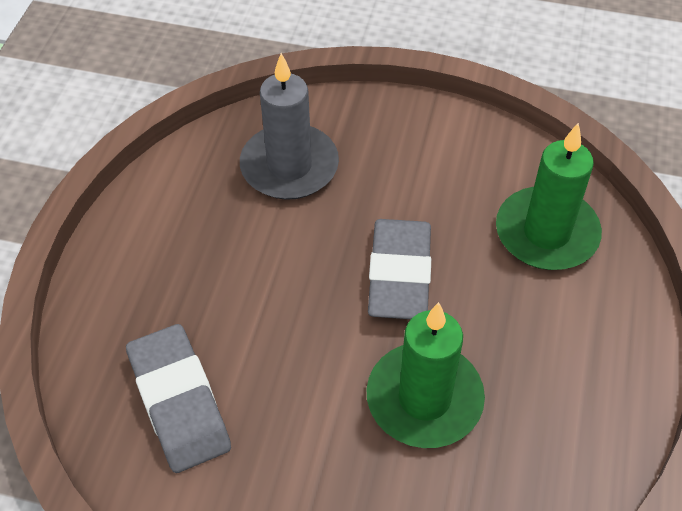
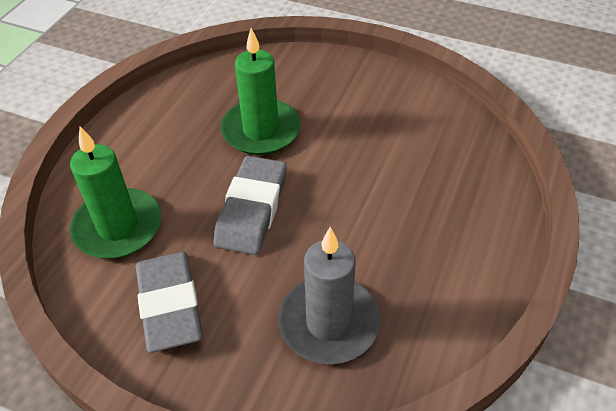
camera: 170 degrees left, 5 degrees down
grey eraser [126,324,231,473] -> grey eraser moved to [136,252,202,353]

